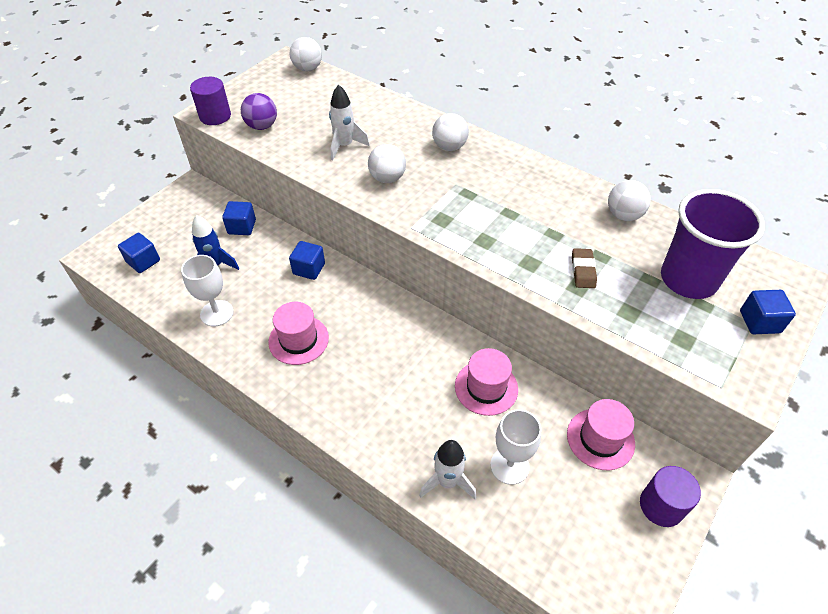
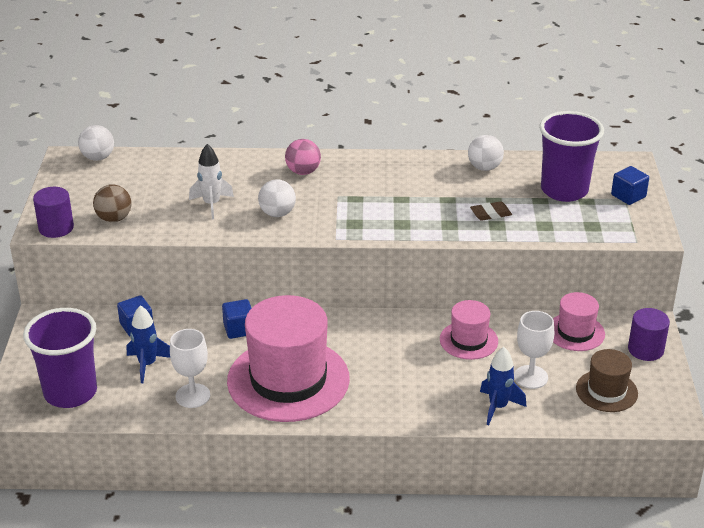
camera: 35 degrees left, 15 degrees down
blue cube [118,233,160,273] -> purple cup [23,308,97,408]
purple ball [241,93,277,130] -> brown ball [93,184,132,222]
pink hat [268,302,329,365] -> pink hat [227,295,350,422], size x2.01
white rocket [419,440,476,499] -> blue rocket [480,347,526,425]
white ball [432,113,469,151] -> pink ball [285,139,321,175]
brown eraser [572,248,597,288] -> brown eraser turned 75 degrees counterclockwise [470,201,512,221]
none -> brown hat [576,349,638,412]

